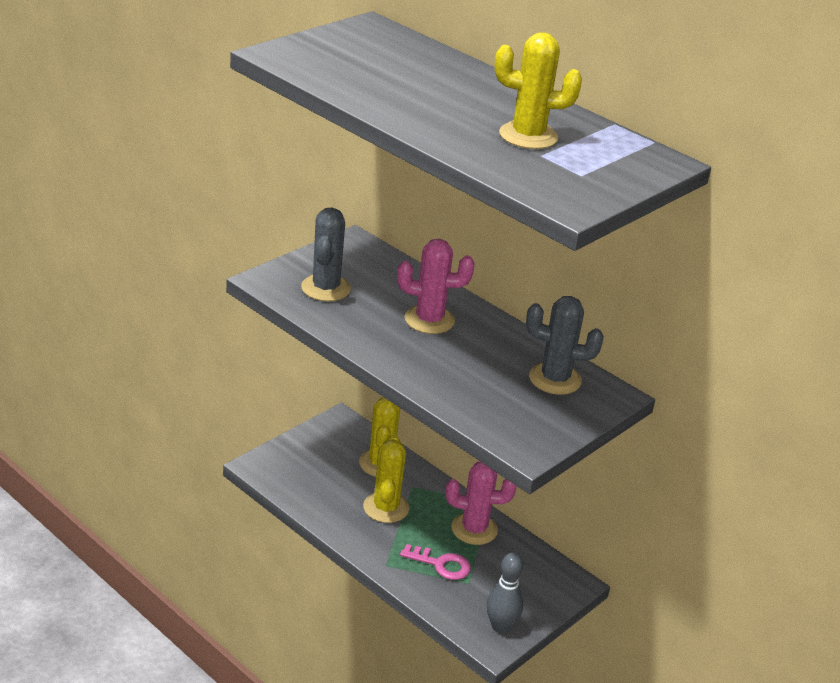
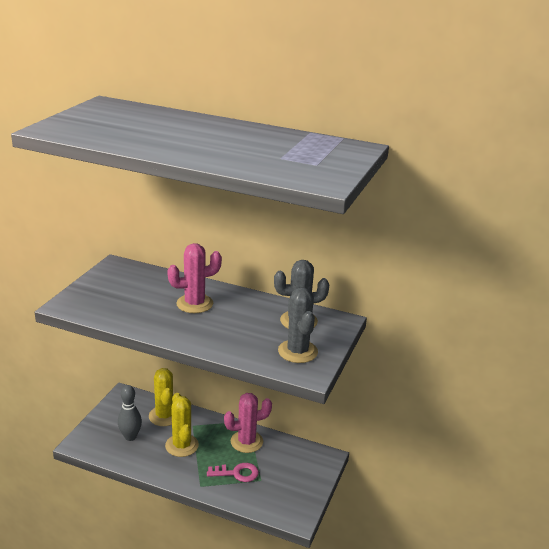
camera: 20 degrees left, 5 degrees down
grey cactus [301,208,351,301] -> grey cactus moved to [278,287,318,363]
grey bowling pin [487,553,523,634] -> grey bowling pin moved to [118,385,142,441]
yellow cactus [495,32,582,149] -> none

